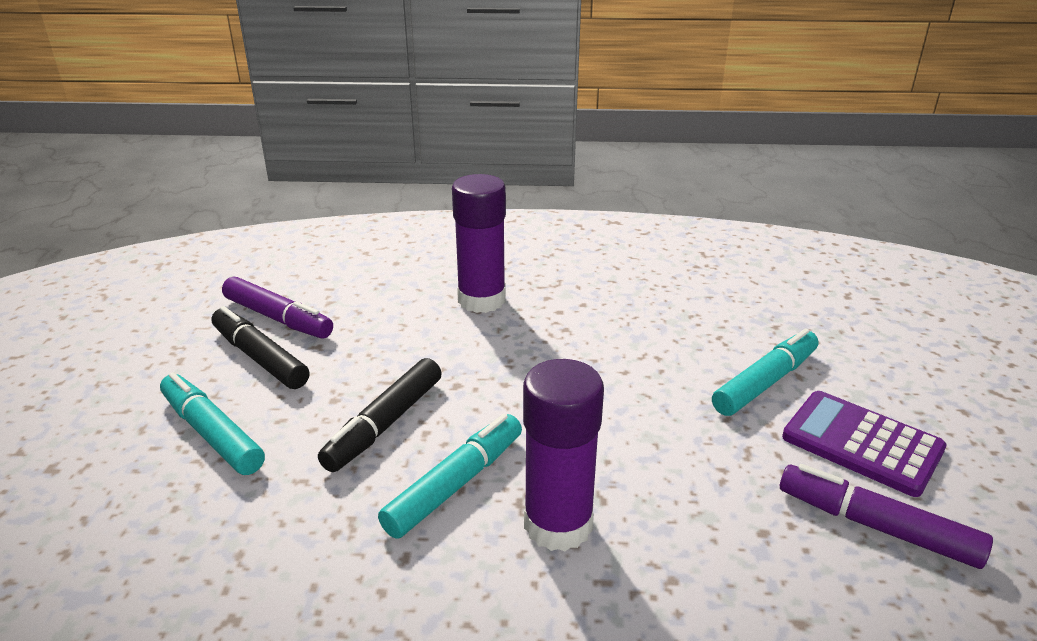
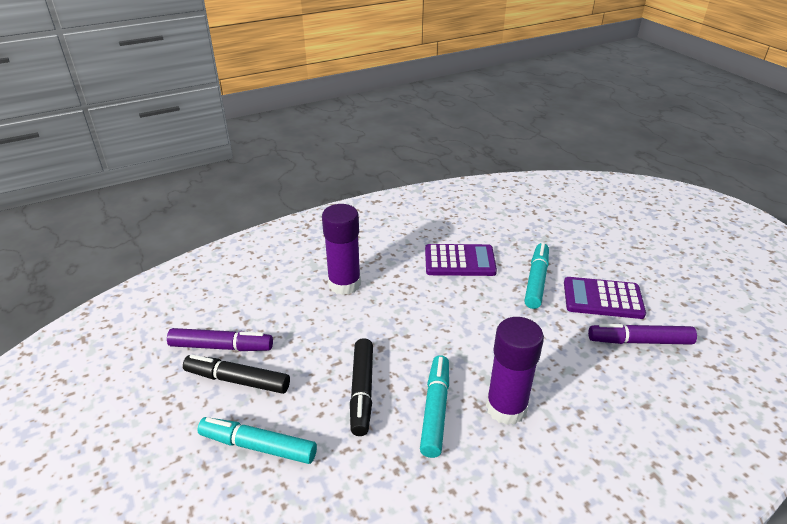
camera: 30 degrees left, 5 degrees up
none -> purple calculator [425,244,497,276]

